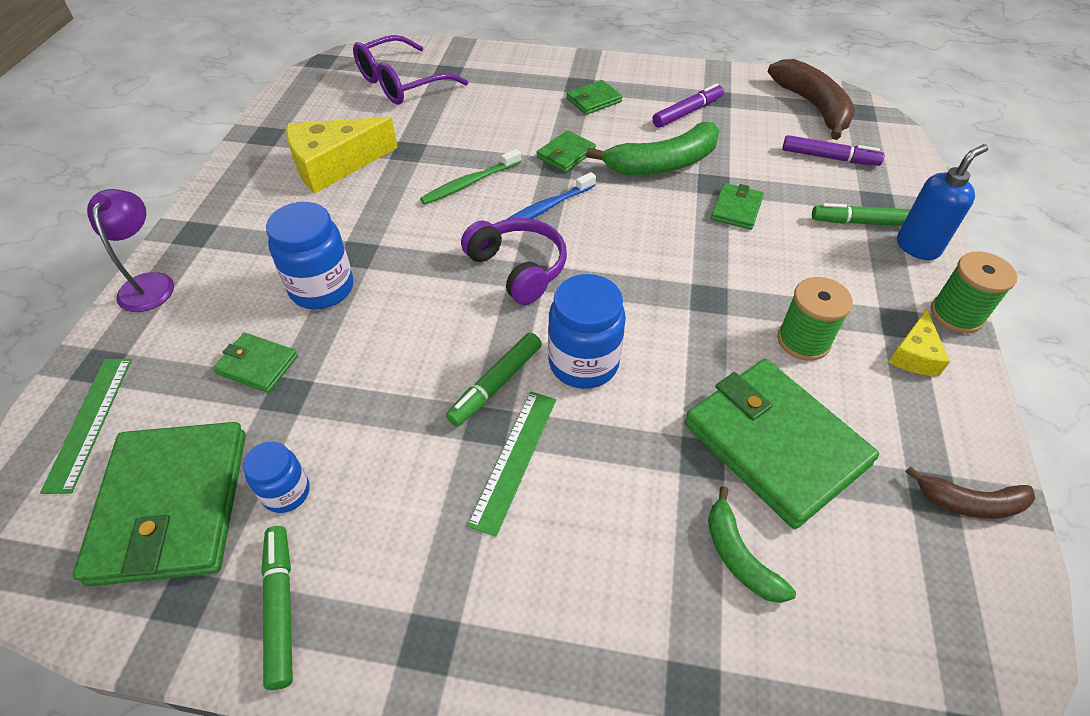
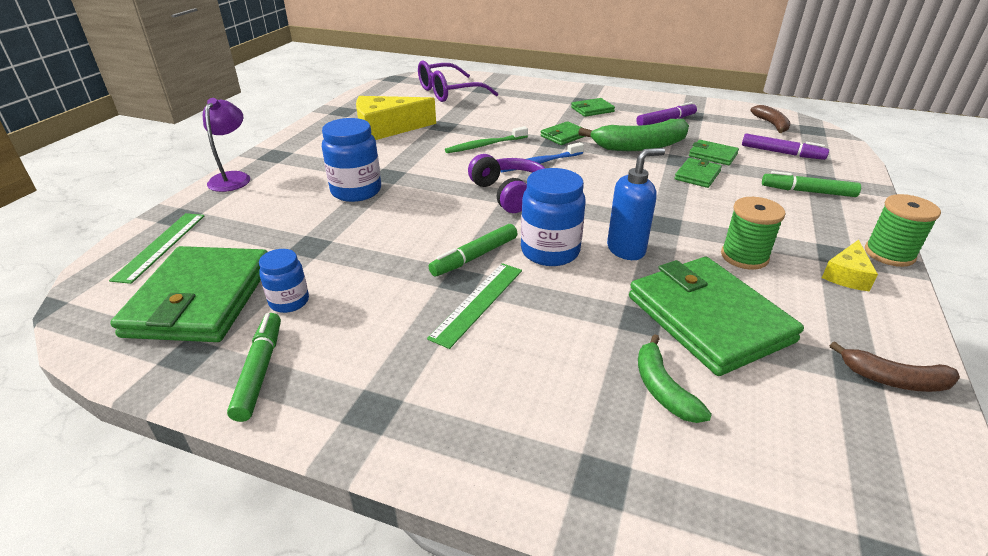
camera: 10 degrees right, 15 degrees down
green wallet [213,333,298,393] -> green wallet moved to [689,140,739,165]
brown banana [768,59,855,140] -> brown banana [750,105,791,133], size x0.57
blue soap dispenser [897,144,988,260] -> blue soap dispenser moved to [607,148,665,260]

